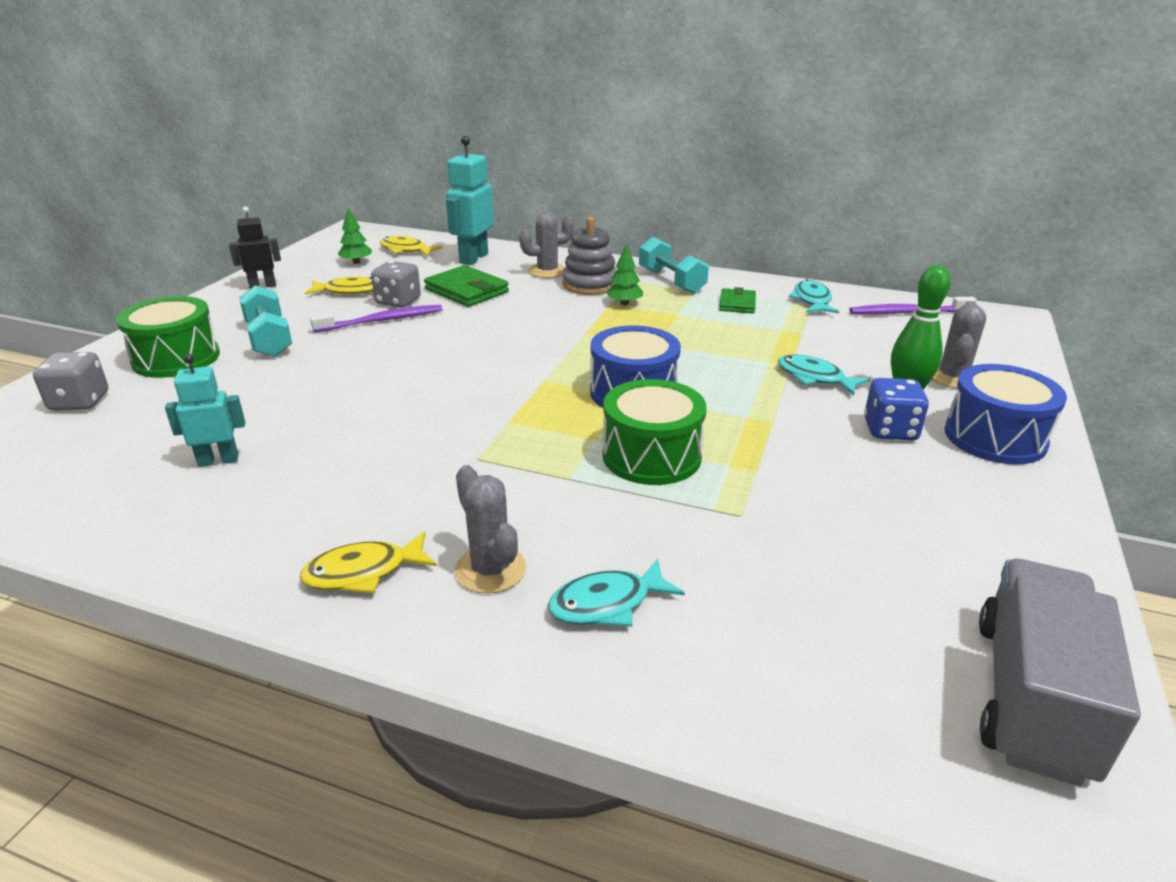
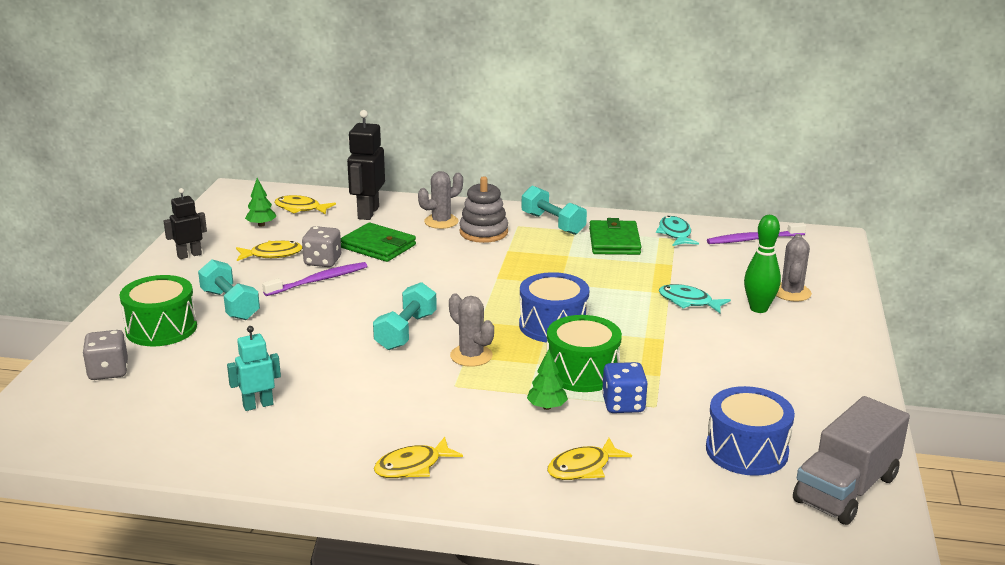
camera: 10 degrees left, 5 degrees down
turquoise robot [446,136,494,265] -> black robot [347,110,385,220]
grey cactus [455,465,526,594] -> grey cactus moved to [449,293,494,367]
turquoise fish [548,558,685,627] -> yellow fish [547,438,632,480]
green tree [606,243,643,305] -> green tree moved to [527,349,568,410]
green wallet [719,287,756,314] -> green wallet [589,218,641,255], size x1.62
blue dice [864,378,929,440] -> blue dice moved to [602,362,648,413]
blue drum [945,364,1067,465] -> blue drum moved to [706,386,795,476]
grey truck [979,559,1141,786] -> grey truck turned 150 degrees counterclockwise [793,396,910,525]
none -> turquoise dumbbell [373,282,437,350]

